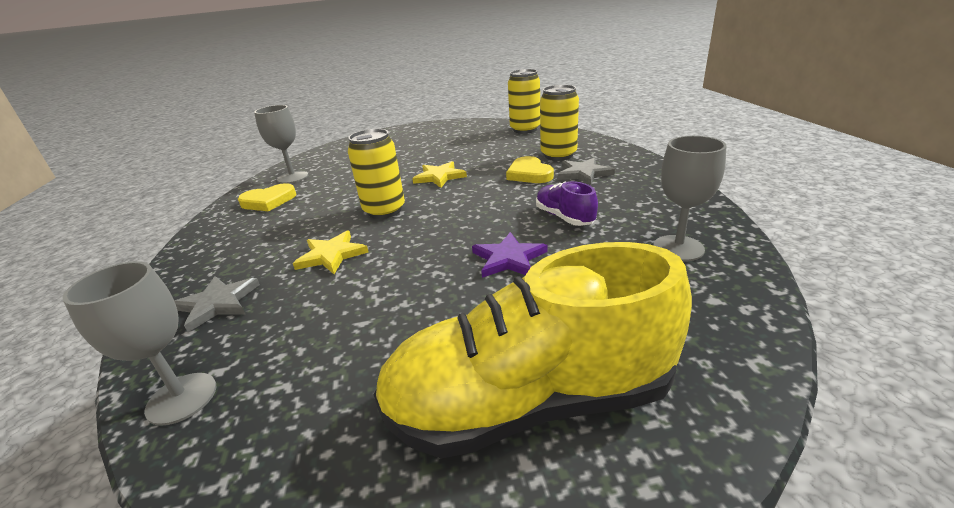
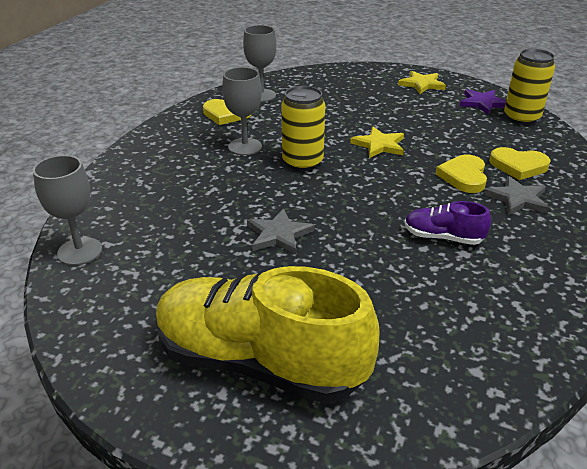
camera: 30 degrees right, 5 degrees up
grey star [174,276,260,332] -> grey star moved to [247,209,314,254]
yellow star [293,230,369,274] -> yellow star moved to [398,71,446,94]
purple star [472,232,547,278] -> purple star moved to [460,89,506,115]
purple shoe [536,181,598,226] -> purple shoe turned 75 degrees counterclockwise [405,201,491,245]
yellow can [540,85,579,161] -> yellow heart [489,147,551,180]
grey goblet [653,136,727,261] -> grey goblet moved to [222,67,262,155]

